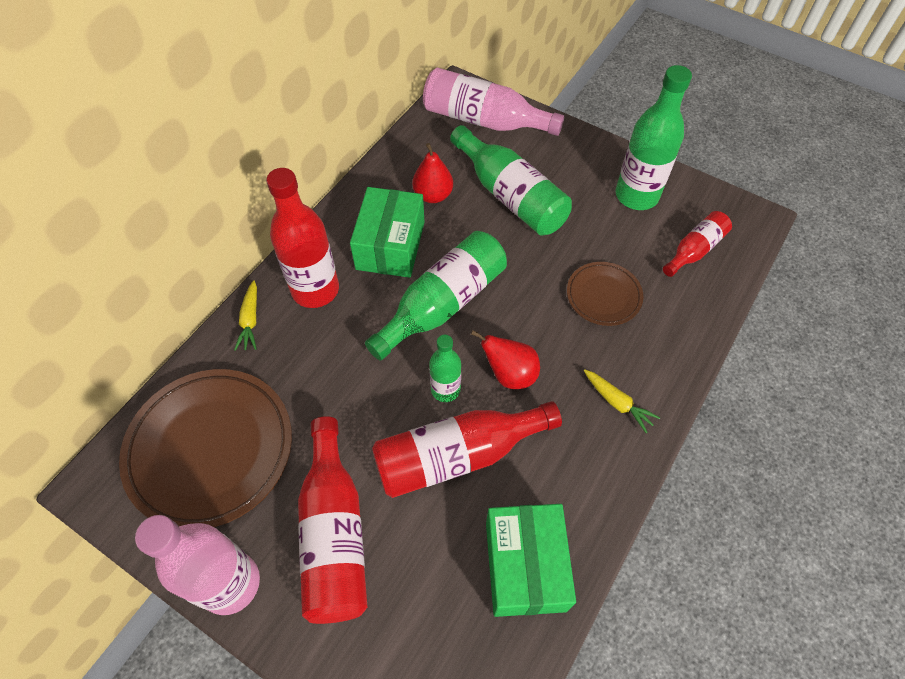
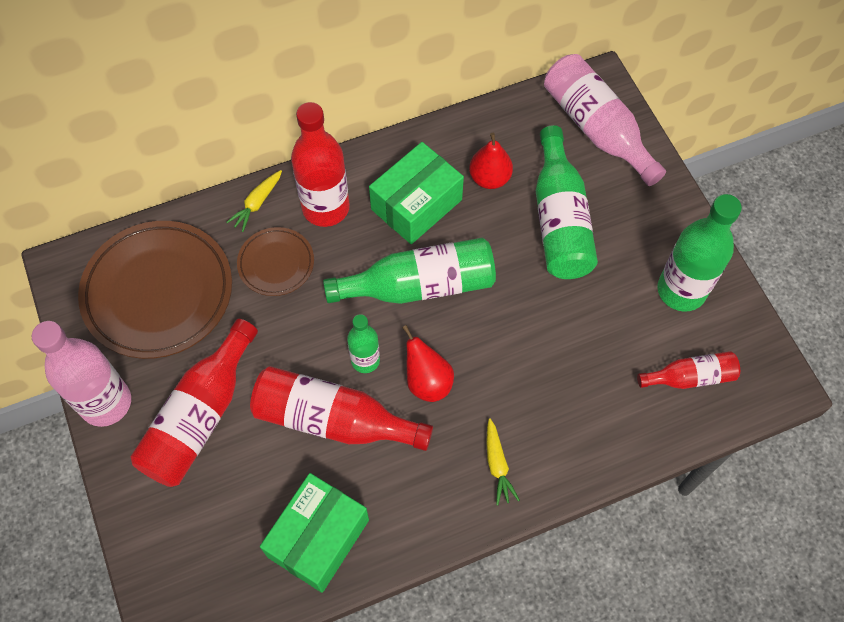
camera: 35 degrees right, 5 degrees up
brown plate [567,262,643,326] -> brown plate moved to [237,227,314,296]

